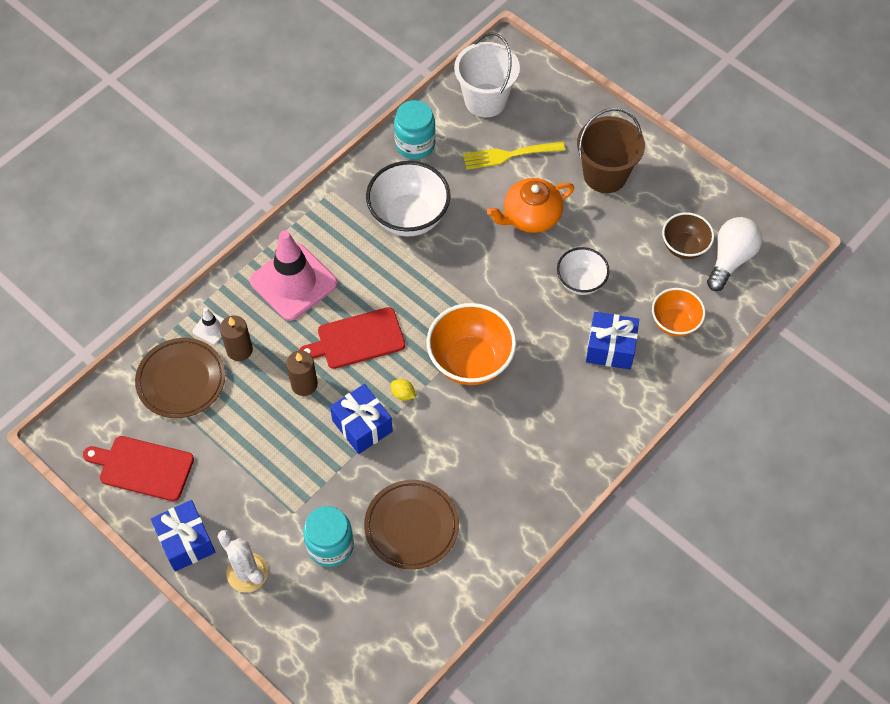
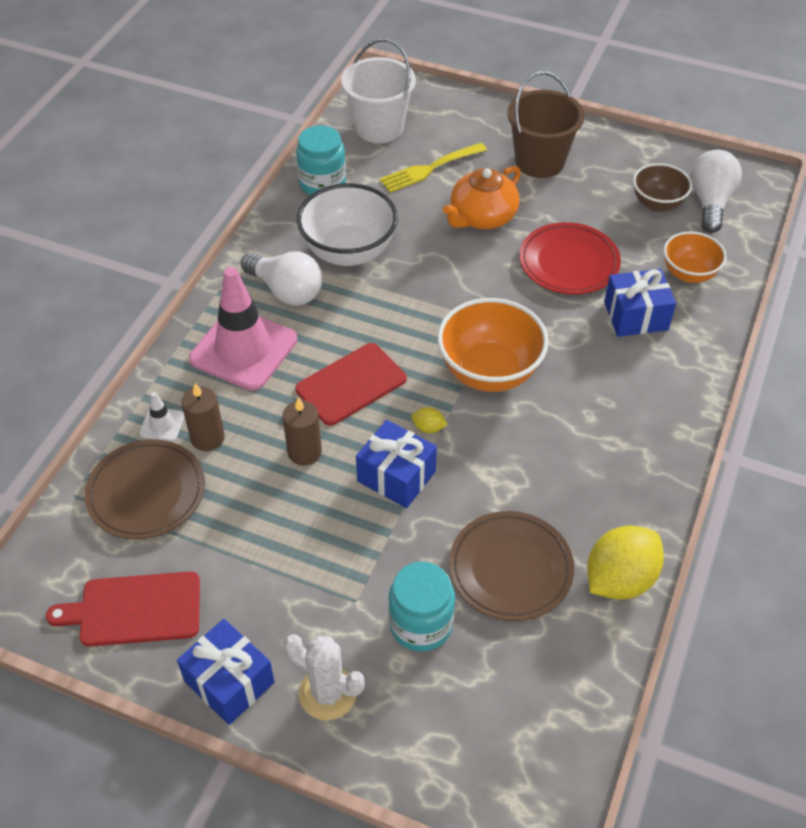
camera: 20 degrees left, 10 degrees down
white bowl [557,247,610,295] -> red plate [519,222,621,294]
none -> white light bulb [241,252,322,306]
none -> yellow lemon [587,525,664,600]

